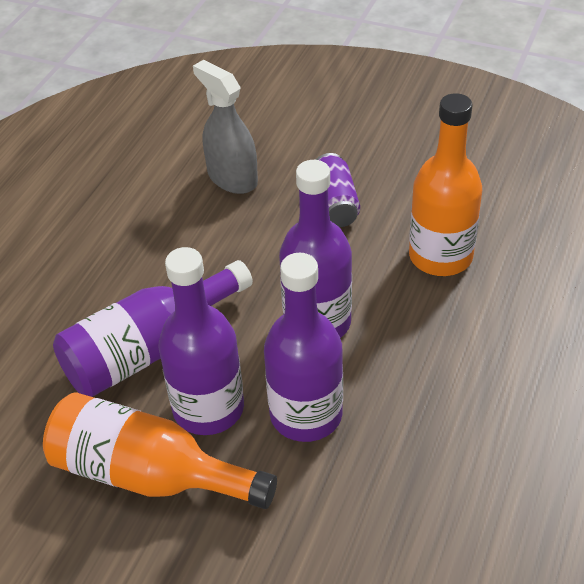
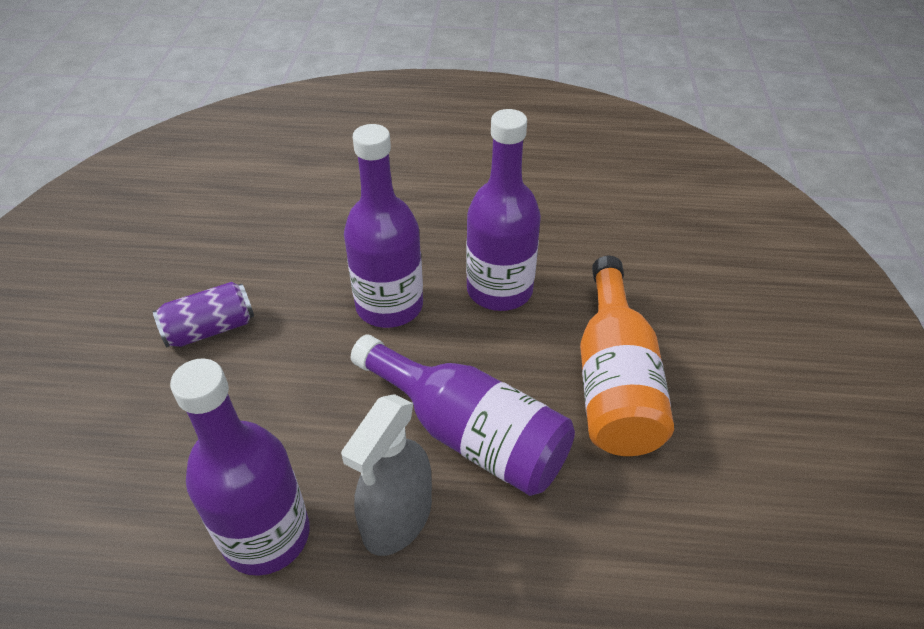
camera: 110 degrees left, 0 degrees up
purple bottle [159,247,244,435] -> purple bottle moved to [170,359,309,576]
grey spray bottle [193,60,258,194] -> grey spray bottle moved to [341,394,432,556]
orange bottle [409,93,482,276] -> none

